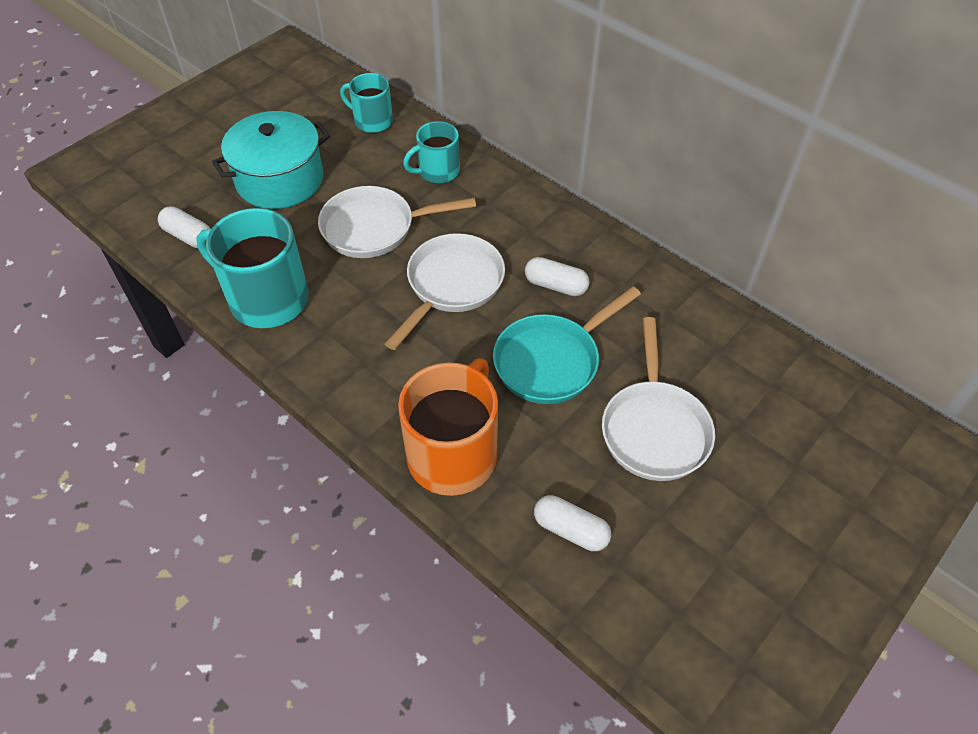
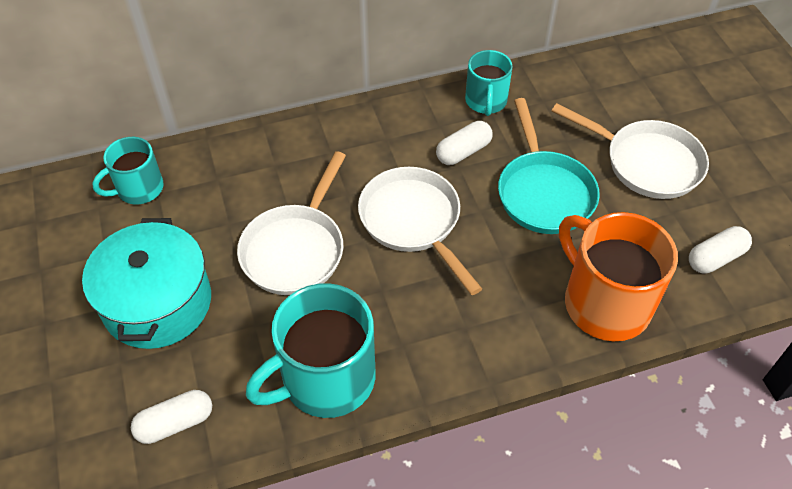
camera: 60 degrees left, 0 degrees up
turquoise mug [403,121,460,183] -> turquoise mug moved to [465,50,513,116]

